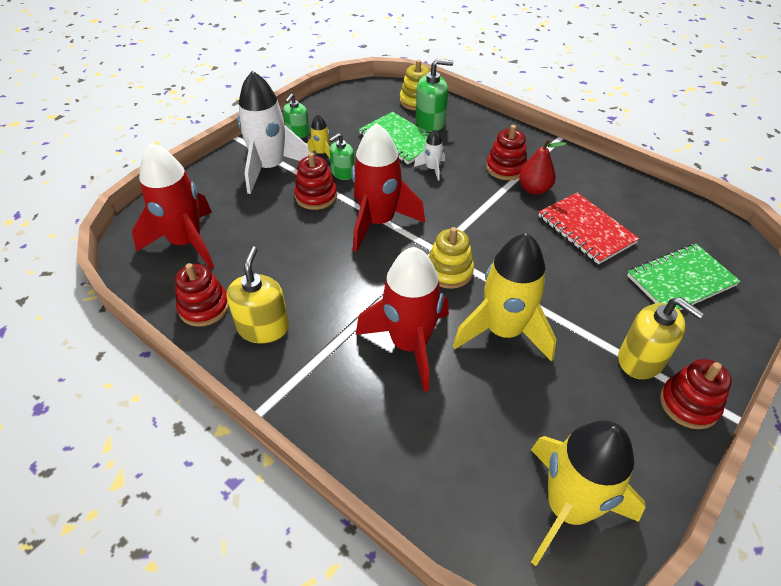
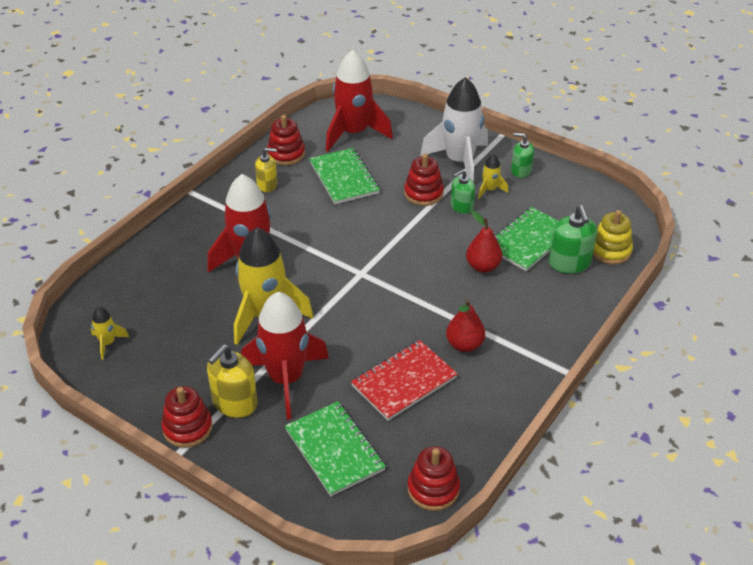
camera: 85 degrees right, 5 degrees down
yellow soap dispenser [227,246,289,343] -> yellow soap dispenser [255,148,277,192], size x0.65
green soap dispenser [329,133,355,180] -> green soap dispenser turned 75 degrees counterclockwise [451,170,475,214]
red rocket [352,123,425,252] -> red rocket moved to [241,292,329,419]
white rocket [414,130,445,180] -> red pear [466,211,502,273]
yellow stacking toy [429,227,474,289] -> none
red stacking toy [486,125,527,180] -> red stacking toy moved to [407,446,460,511]
yellow rocket [531,420,646,566] -> yellow rocket [91,307,129,360], size x0.44
none -> green notebook [309,148,380,204]

